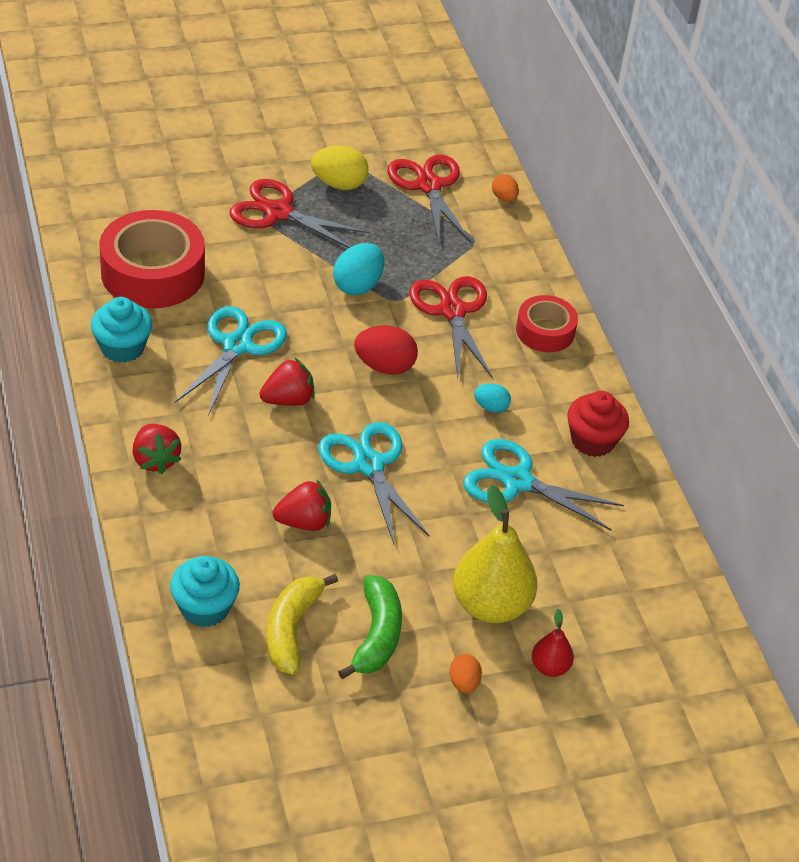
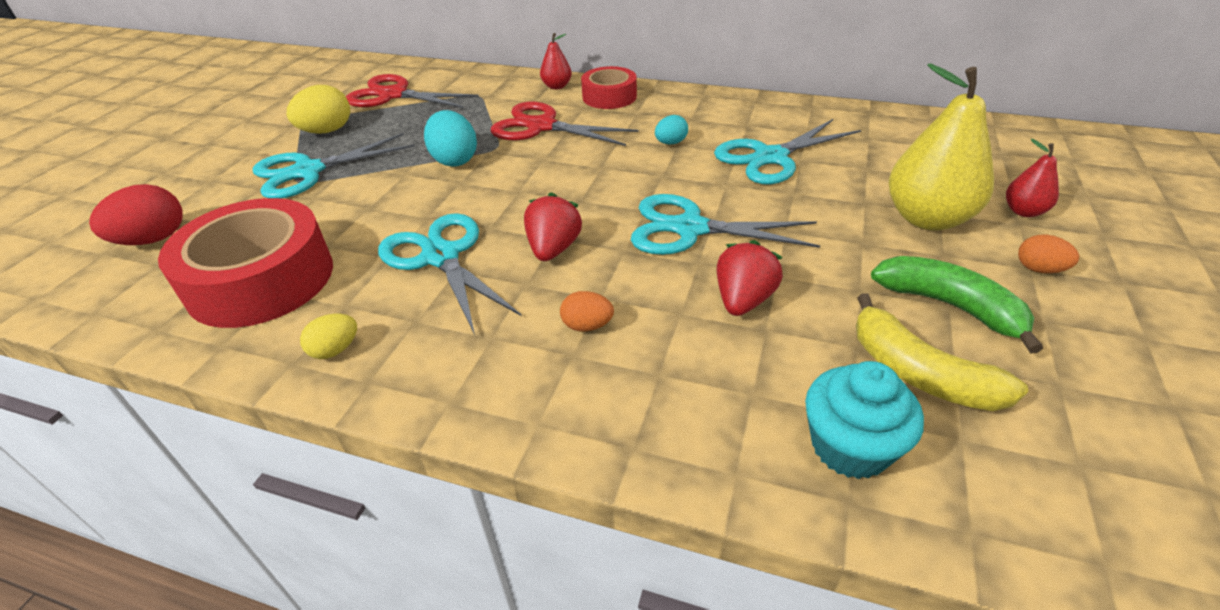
camera: 50 degrees left, 5 degrees down
turquoise cupcake [91,297,152,363] -> yellow egg [300,314,357,359]
red strawberry [133,424,182,474] -> none
red scissors [230,179,370,248] -> turquoise scissors [253,133,415,199]
red egg [354,325,418,375] -> red egg moved to [89,184,183,245]
orange egg [492,174,519,202] -> orange egg moved to [560,291,614,331]
red cupcake [567,391,629,457] -> none
none -> red pear [540,33,572,89]

